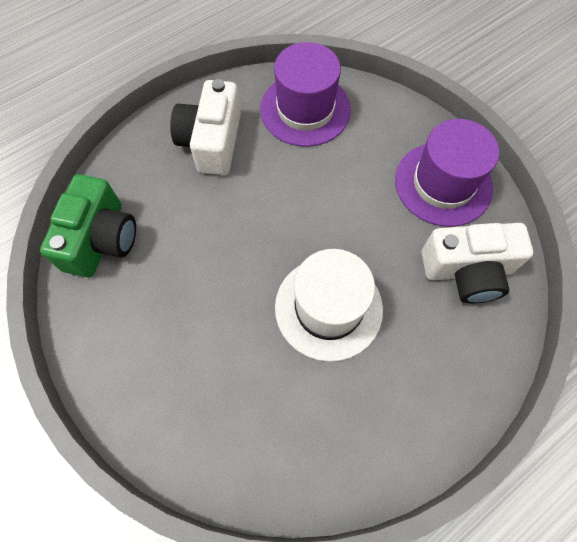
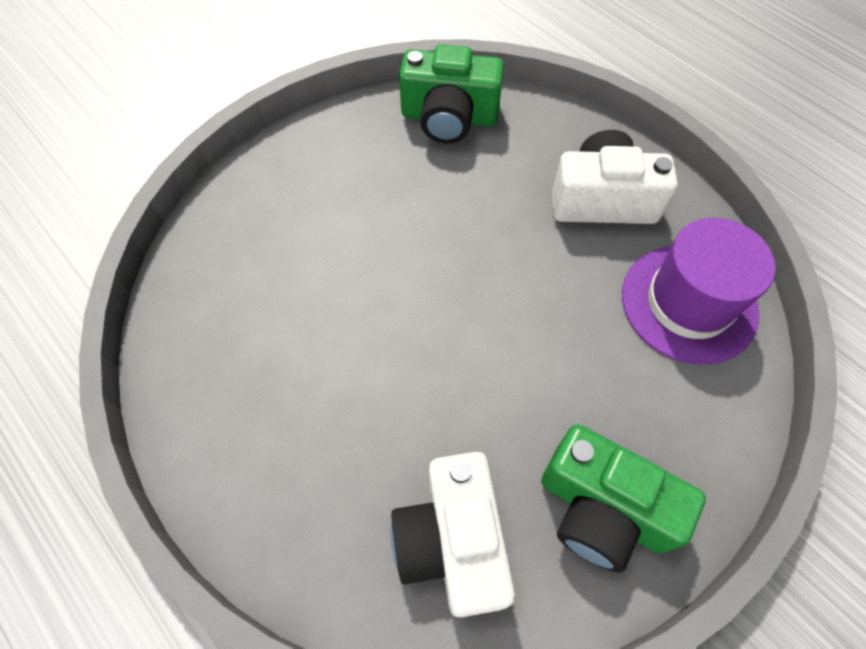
camera: 85 degrees right, 5 degrees down
white hat [275,249,383,362] -> none
purple hat [395,119,499,227] -> green camera [541,424,706,573]

